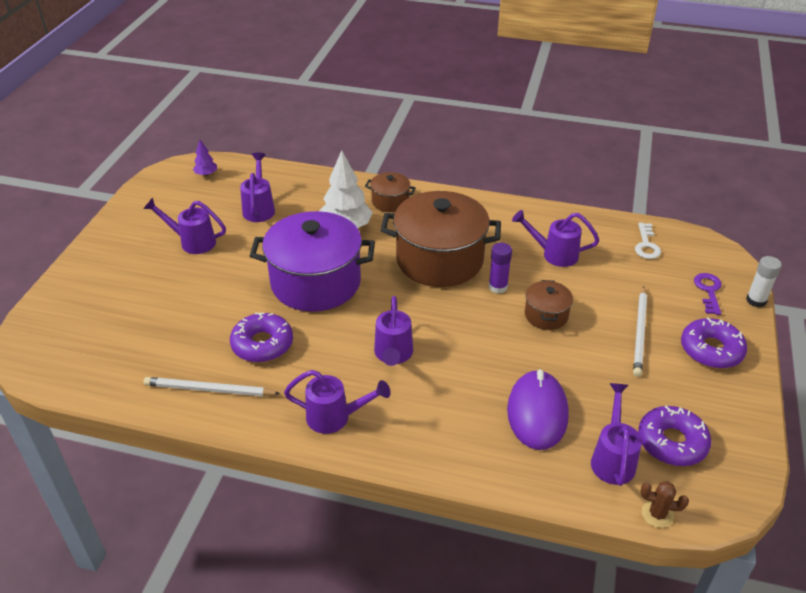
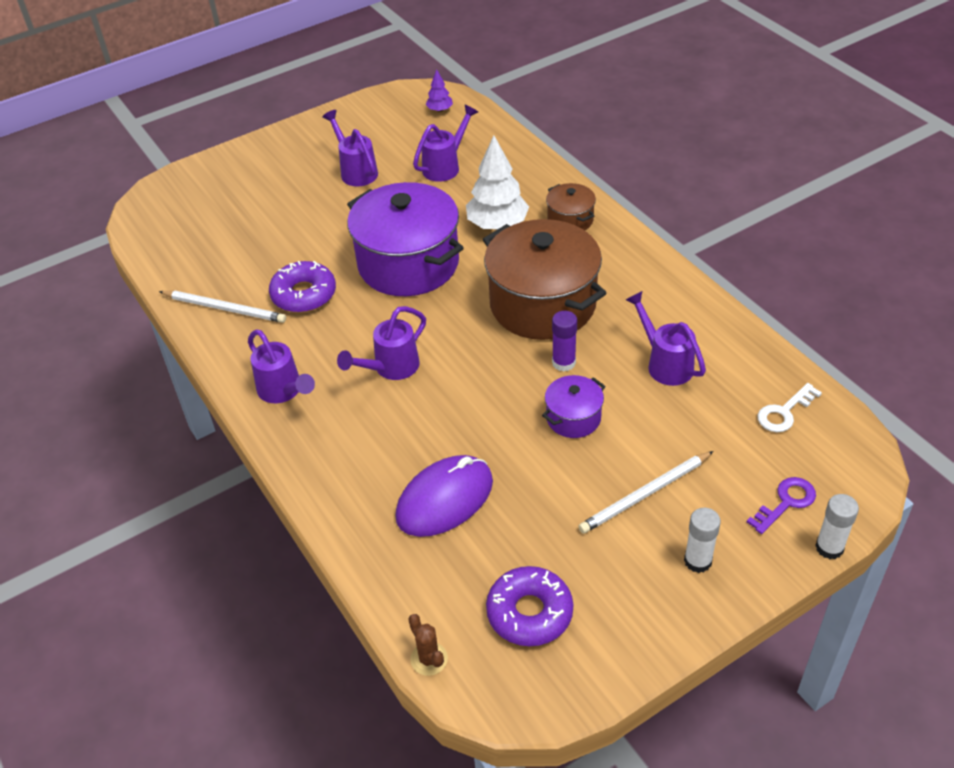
camera: 45 degrees right, 5 degrees up
white pencil [144,377,281,397] -> white pencil turned 150 degrees clockwise [159,291,286,323]
brown pot [525,280,573,330] -> purple pot [542,375,606,438]
purple watering can [591,383,642,486] -> none
purple donut [681,317,747,369] -> white glue stick [684,508,721,573]

